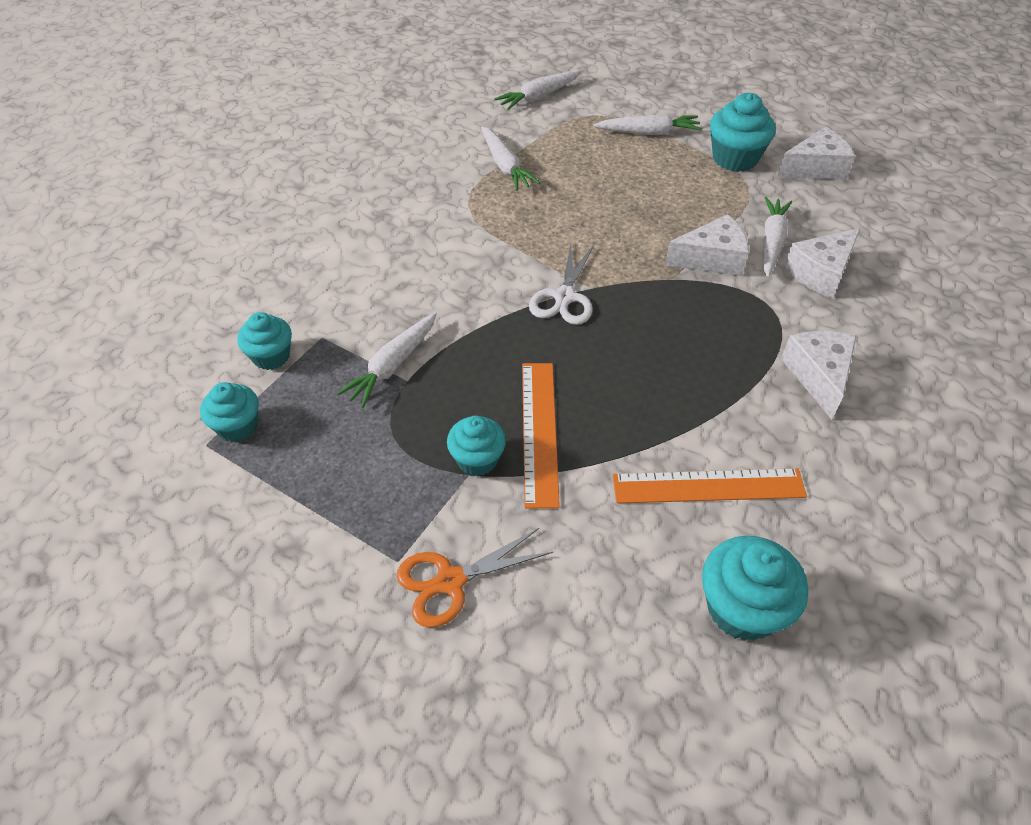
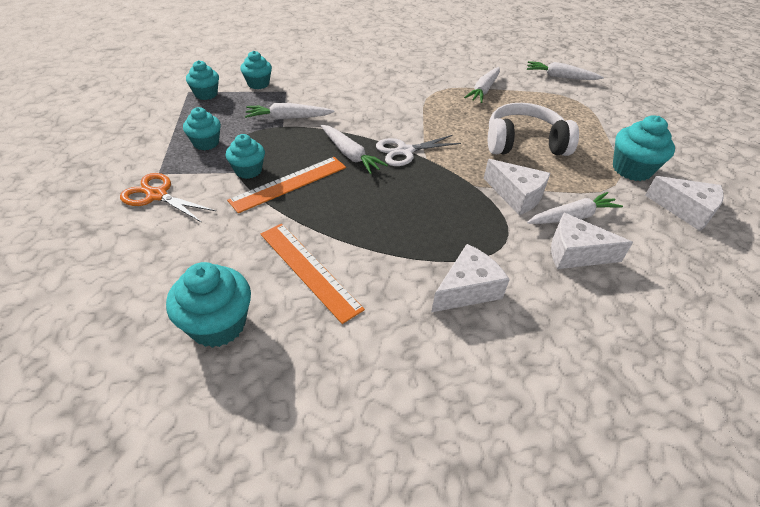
camera: 50 degrees right, 5 degrees down
white carrot [593,114,702,135] -> white carrot moved to [321,125,388,174]
none -> turquoise cupcake [183,107,221,150]
none -> white headphones [488,103,579,156]

